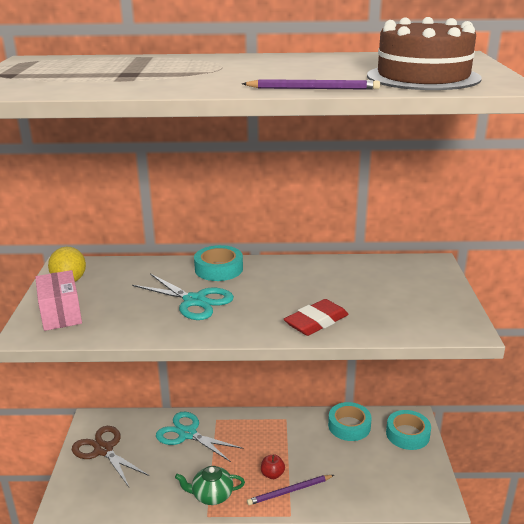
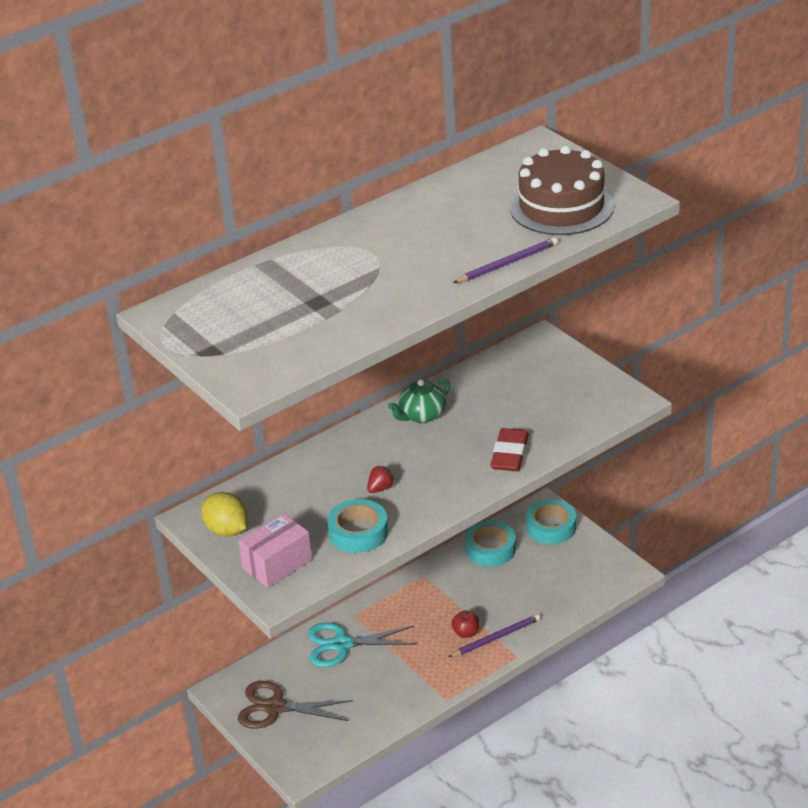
camera: 35 degrees left, 10 degrees up
pink box [35,270,82,331] -> pink box turned 75 degrees counterclockwise [238,513,312,588]
turquoise scissors [132,273,234,320] -> red strawberry [367,466,395,493]
green teapot [175,466,245,505] -> green teapot moved to [388,379,450,423]
turquoise tape [194,245,243,281] -> turquoise tape moved to [327,499,388,553]
purple pencil [247,475,334,505] -> purple pencil turned 150 degrees counterclockwise [449,614,541,657]

